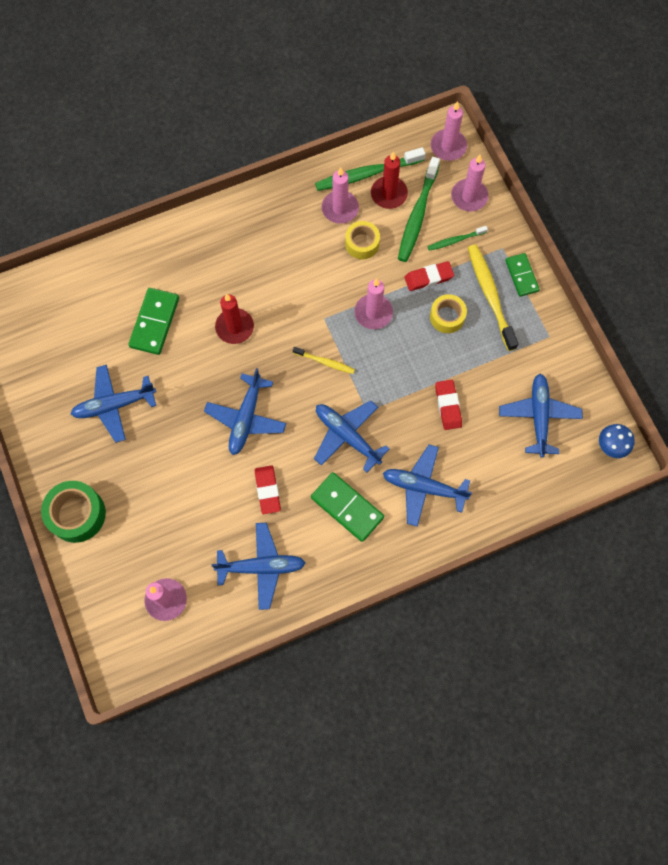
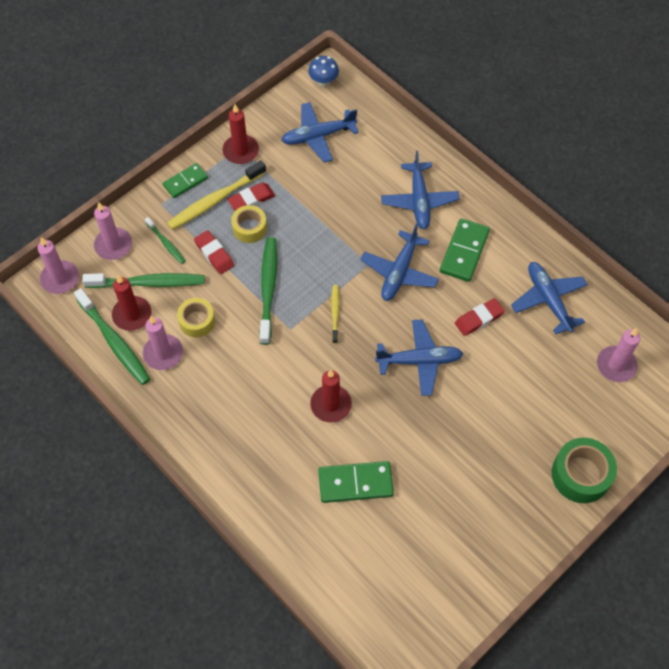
camera: 110 degrees left, 10 degrees down
blue plane [71,365,156,443] -> none
pink candle [354,279,393,329] -> green toothbrush [259,237,277,345]
red eraser [435,380,462,430] -> red eraser moved to [227,182,275,211]
none -> red candle [222,104,259,164]

